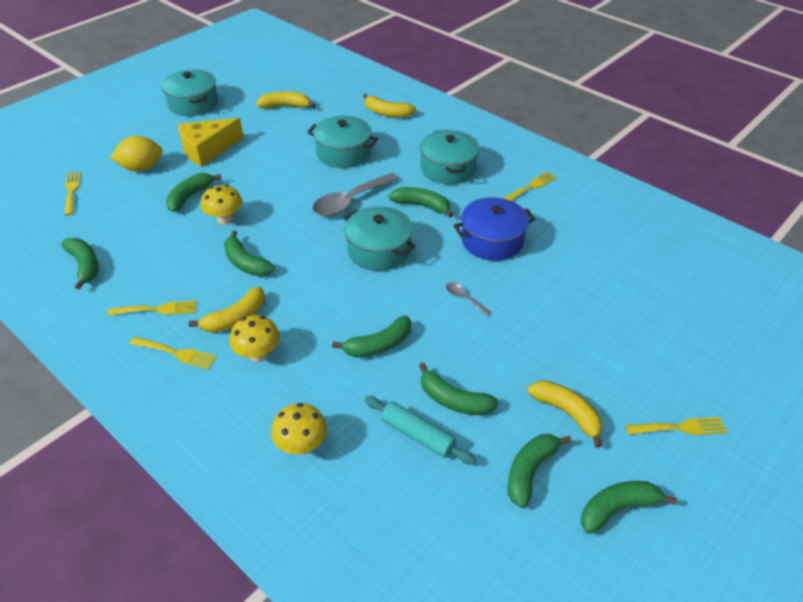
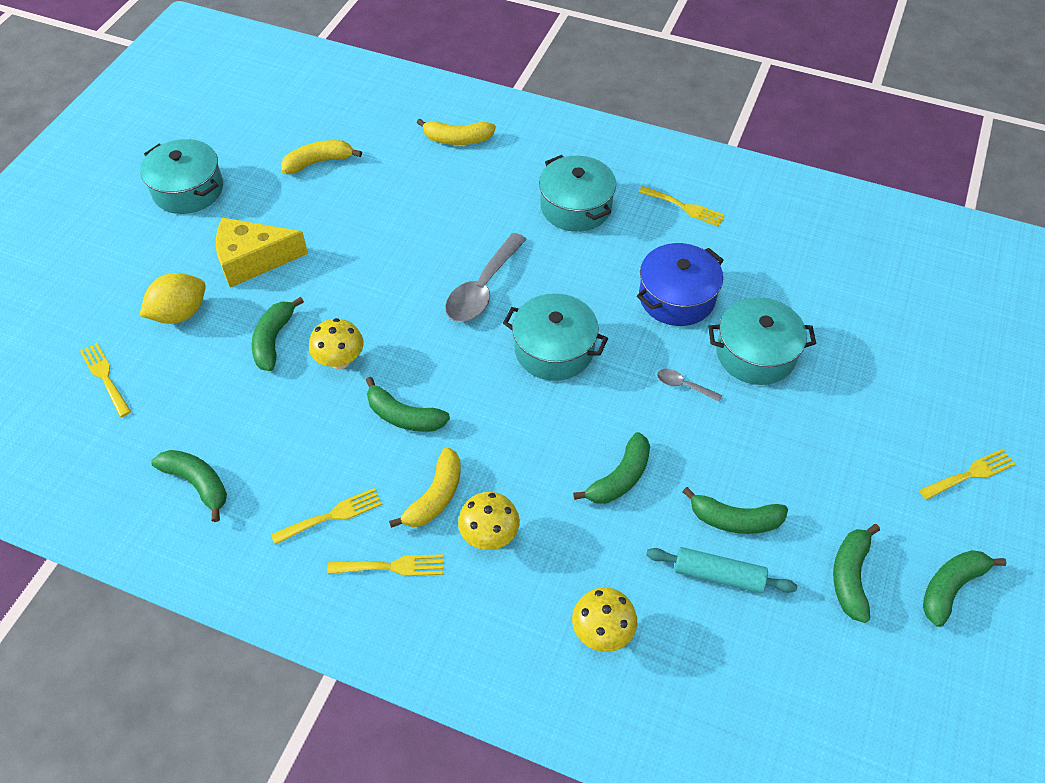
camera: 20 degrees left, 10 degrees up
yellow cheese [178,118,244,167] -> yellow cheese turned 45 degrees clockwise [216,217,308,288]
turquoise pot [307,116,378,168] -> turquoise pot moved to [708,297,816,385]
green banana [389,187,454,218] -> none
yellow fork [503,171,557,201] -> yellow fork turned 90 degrees clockwise [638,186,725,227]
yellow banana [527,380,603,448] -> none

